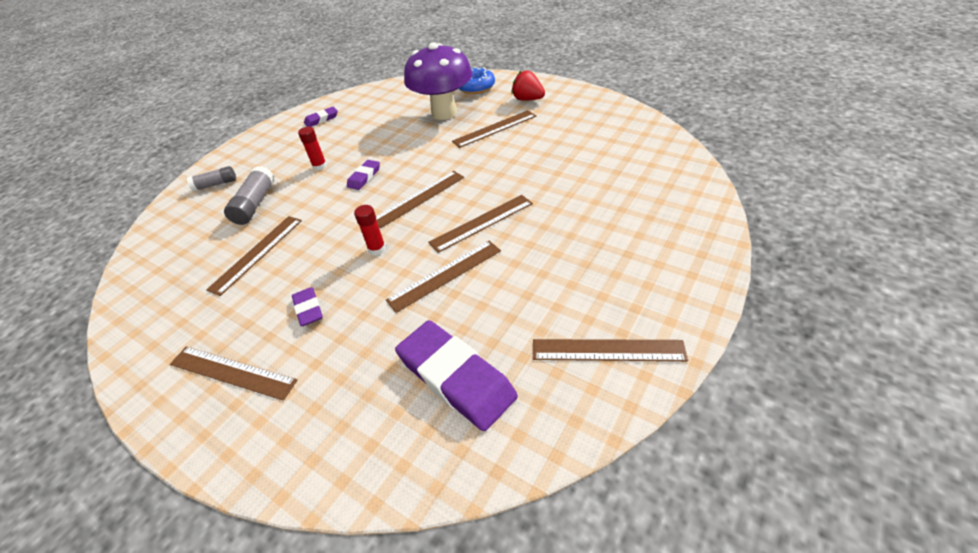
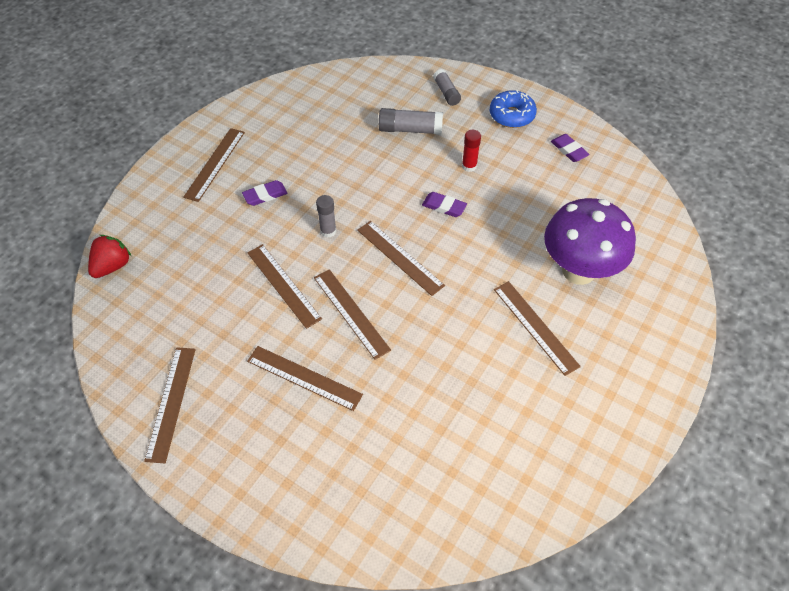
camera: 85 degrees right, 10 degrees up
brown ruler [206,216,302,296] -> brown ruler moved to [247,346,363,411]
red glue stick [354,205,386,255] -> grey glue stick [316,195,336,238]
purple eraser [395,320,518,431] -> none
blue donut [459,67,495,94] -> blue donut moved to [490,90,537,128]
red strawberry [511,70,545,101] -> red strawberry moved to [88,235,131,278]

